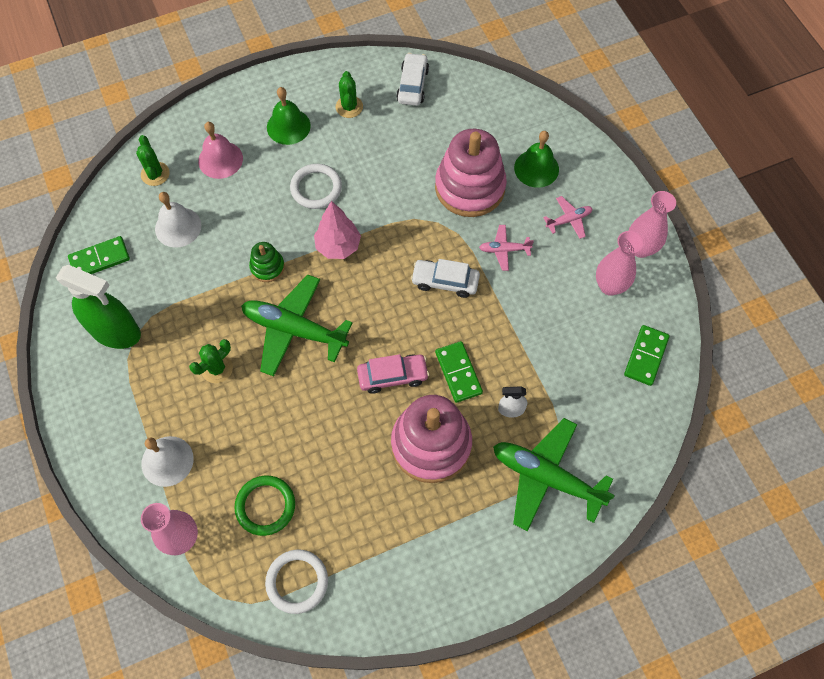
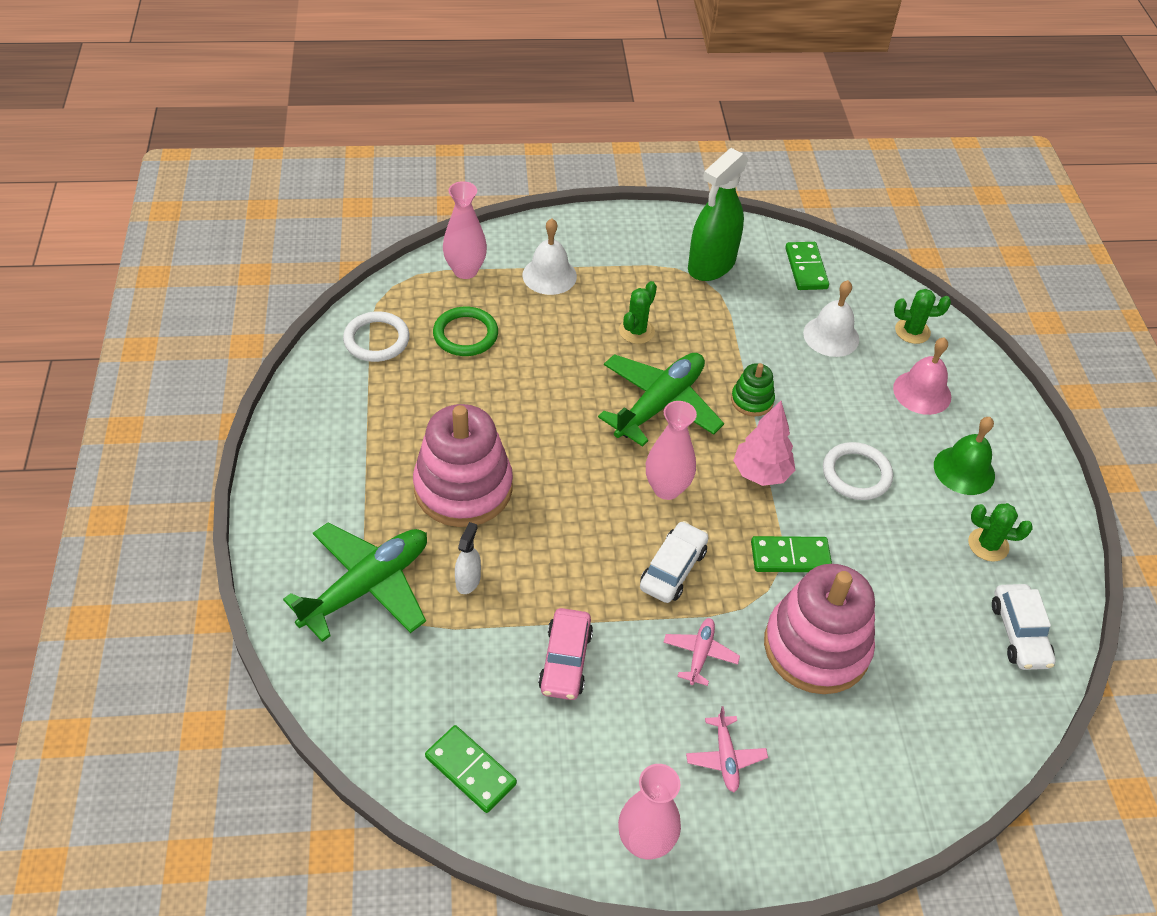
camera: 105 degrees right, 15 degrees down
green cactus [189,339,233,383] -> green cactus turned 60 degrees clockwise [619,281,657,344]
pink car [357,354,429,394] -> pink car moved to [538,608,593,700]
white car [396,53,429,106] -> white car turned 60 degrees clockwise [992,584,1055,670]
green domino [435,341,483,403] -> green domino moved to [751,536,832,572]
green bell [514,131,559,188] -> none
pink vase [596,231,643,296] -> pink vase moved to [646,401,697,500]

